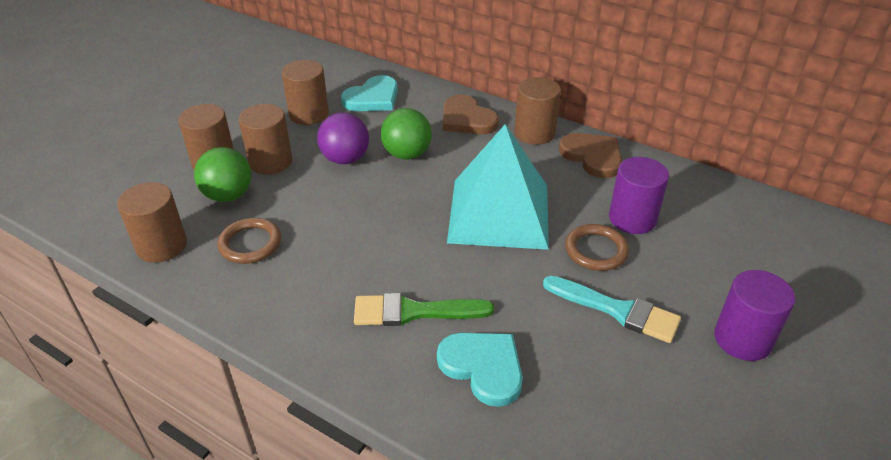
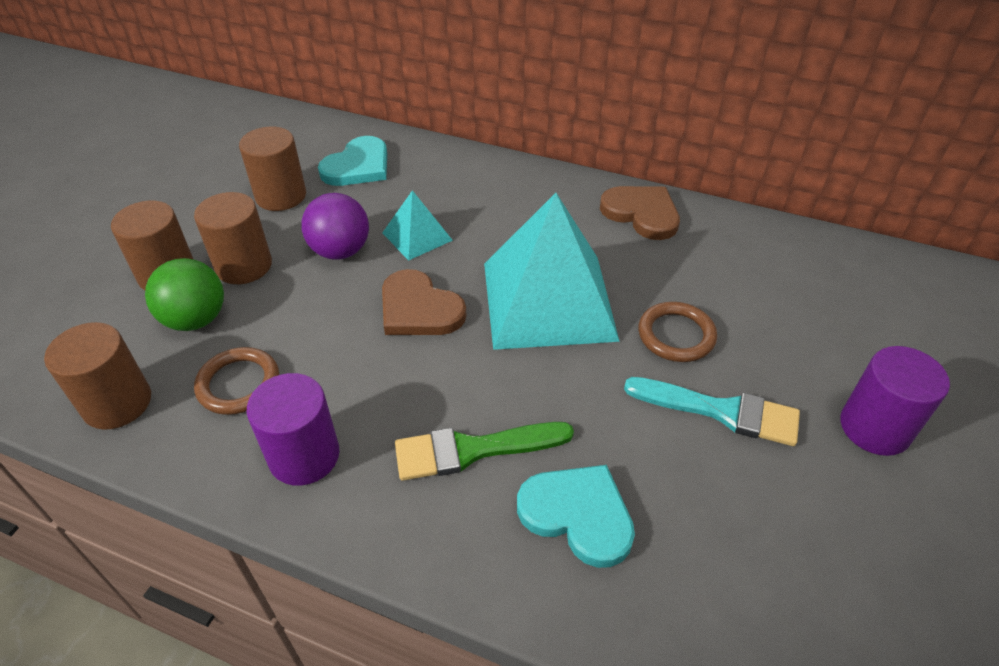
camera: 10 degrees left, 5 degrees up
green ball [381,108,432,160] -> turquoise pyramid [382,190,453,261]
brown heart [443,95,499,134] -> brown heart moved to [382,269,466,335]
brown cylinder [514,77,561,145] -> none
purple cylinder [609,157,669,234] -> purple cylinder moved to [247,373,339,486]

